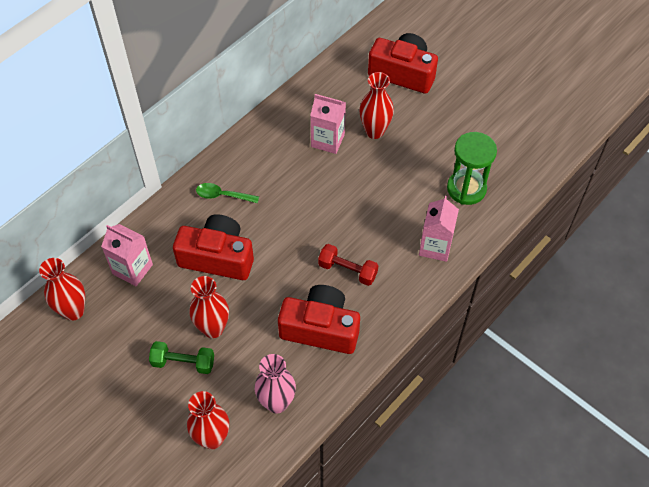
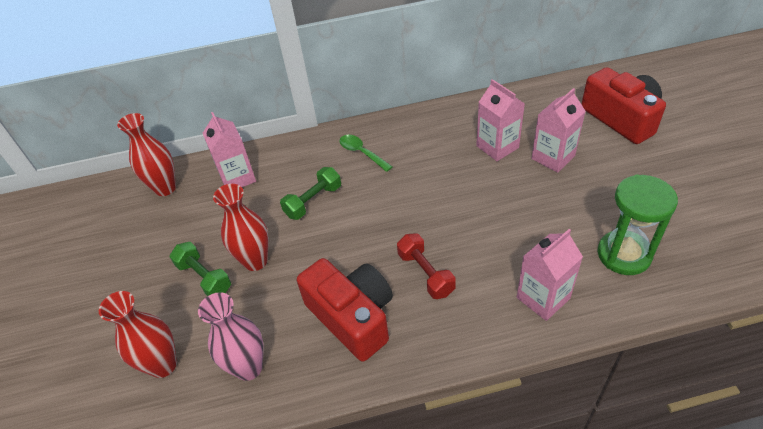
camera: 40 degrees right, 10 degrees down
red camera [173,214,254,280] -> green dumbbell [280,167,341,220]
red vase [359,72,394,139] -> pink carton [532,88,586,173]

